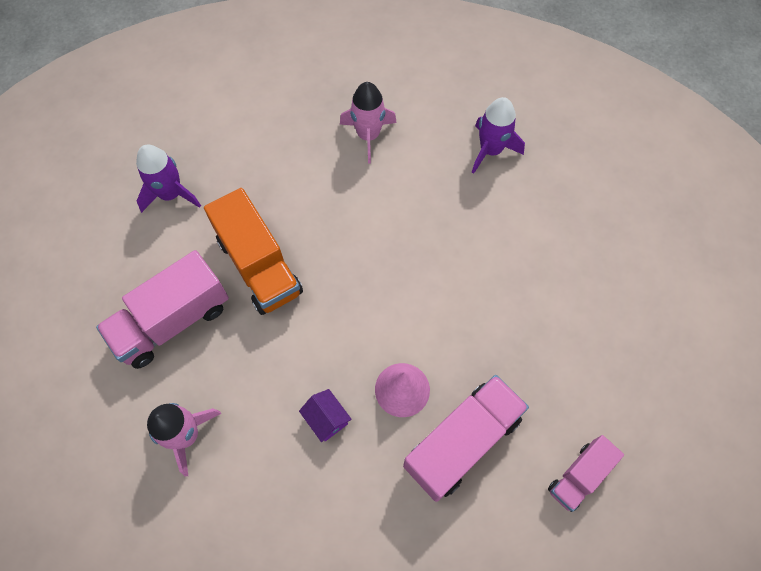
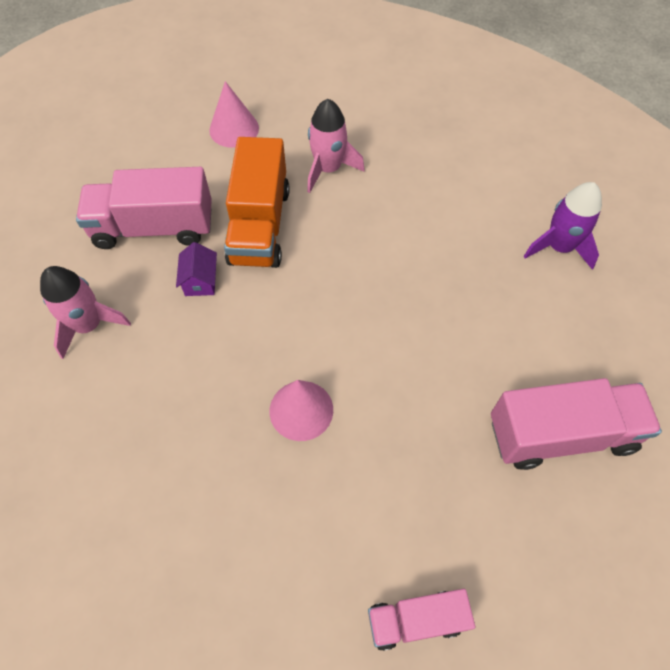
camera: 35 degrees right, 5 degrees down
purple rocket [136,145,201,213] -> pink cone [209,81,259,148]
purple house [299,389,352,442] -> purple house moved to [176,242,217,296]
pink rocket [340,82,397,164] -> pink rocket moved to [307,99,365,193]
pink truck [403,375,529,502] -> pink truck moved to [491,378,662,470]

